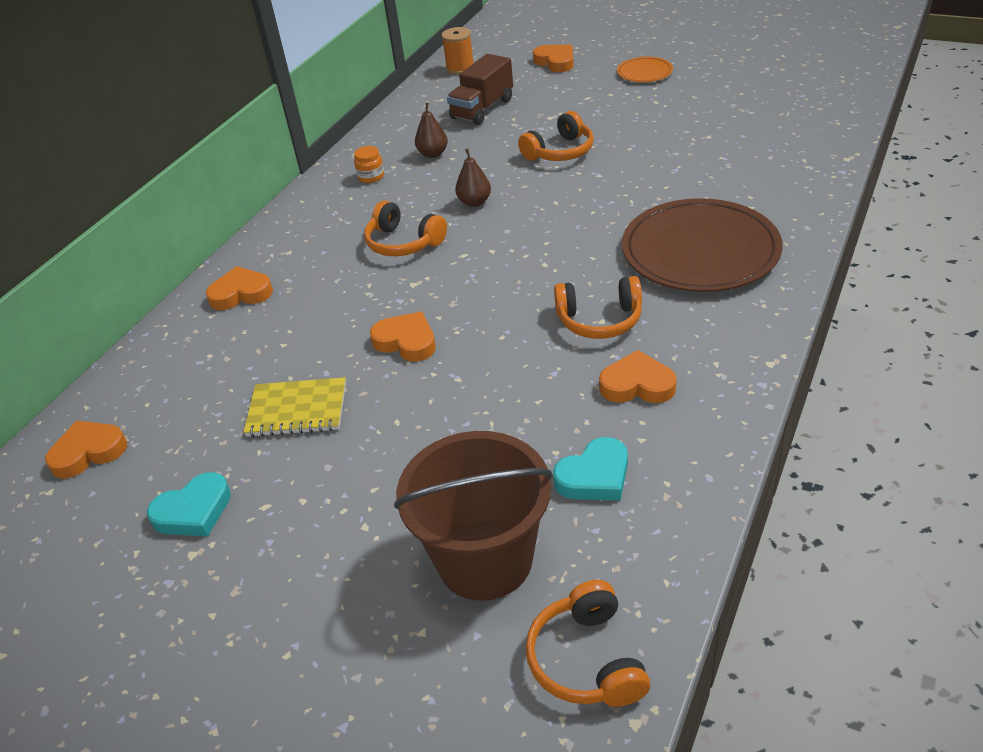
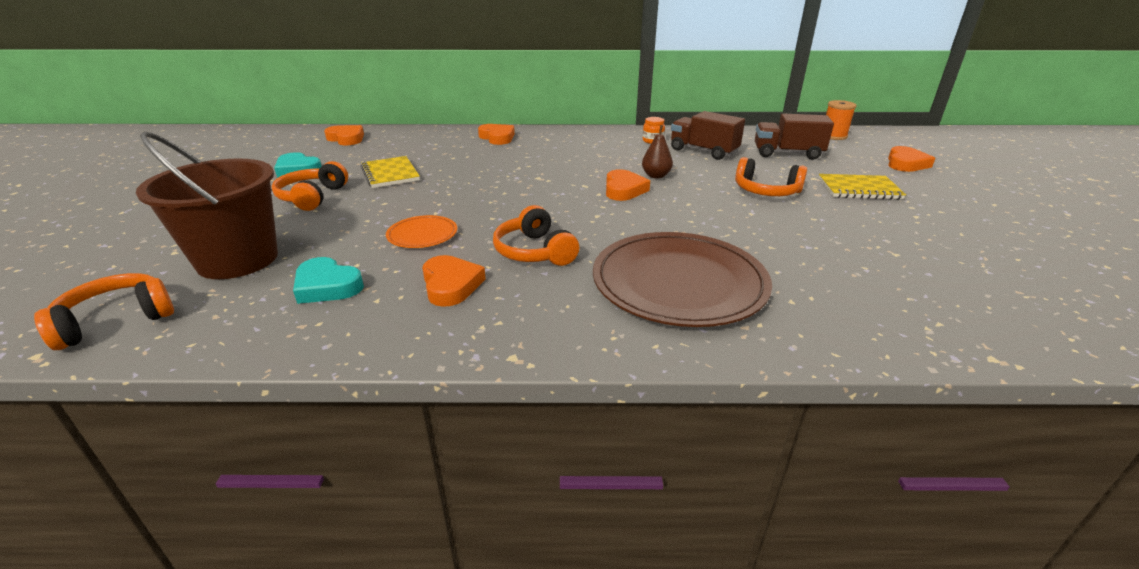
camera: 60 degrees right, 10 degrees down
orange headphones [364,201,447,256] -> orange headphones moved to [272,161,348,211]
orange heart [370,312,436,362] -> orange heart moved to [606,169,650,201]
brown pear [415,102,448,158] -> brown truck [671,111,745,160]
orange plate [617,57,673,82] -> orange plate moved to [386,215,457,248]
none -> yellow notebook [819,174,906,200]

